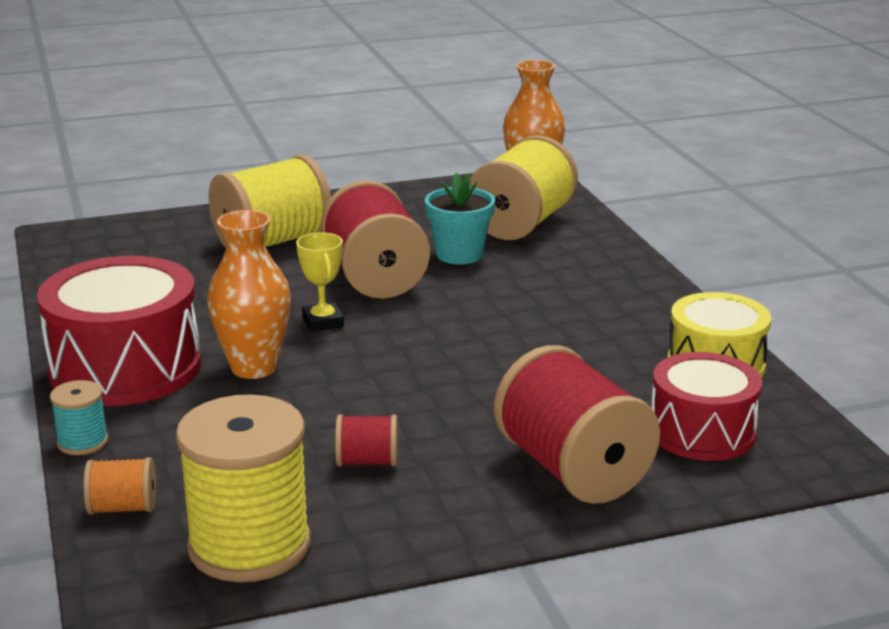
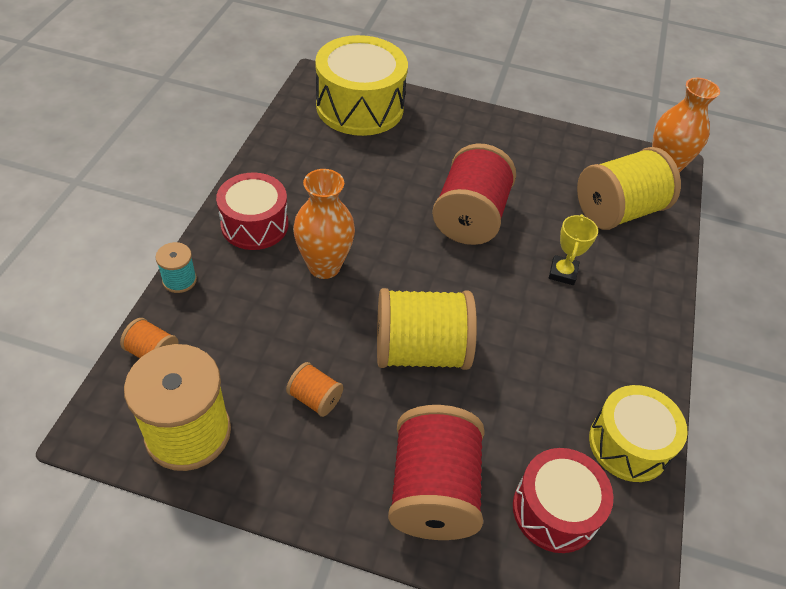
camera: 30 degrees right, 25 degrees up
red drum [37,256,201,406] -> red drum [216,173,289,250], size x0.65
yellow spool [209,155,331,248] -> yellow spool moved to [377,288,477,370]
yellow trophy [296,232,344,332] -> yellow trophy moved to [549,214,598,285]
red spool [335,415,398,466] -> orange spool [286,362,343,417]
turquoise flower pot [425,173,495,265] -> none
none -> yellow drum [315,35,408,136]

